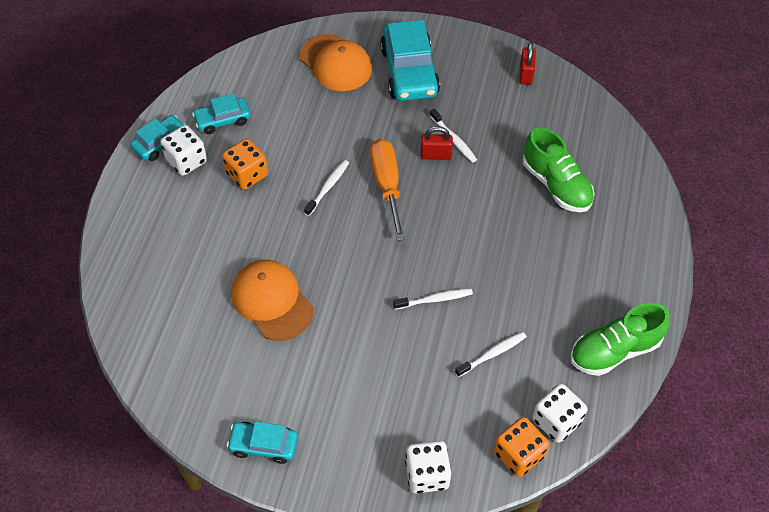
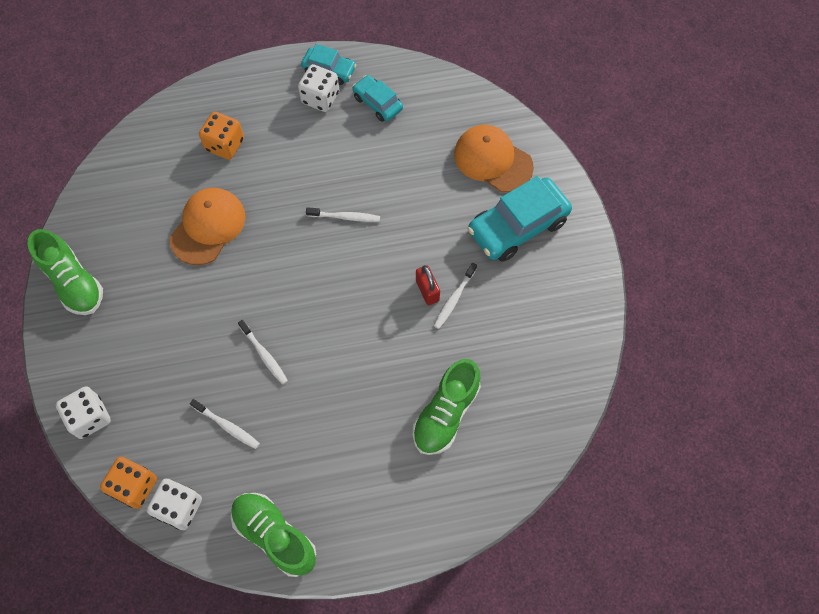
camera: 65 degrees right, 10 degrees up
orange dice [222,139,268,190] -> orange dice moved to [199,112,244,160]
turquoise car [227,421,298,464] -> green shoe [27,229,103,315]
orange cap [300,34,372,91] -> orange cap turned 105 degrees clockwise [454,125,534,192]
orange screwdriver [370,139,405,241] -> none
red padlock [519,42,536,85] -> none

